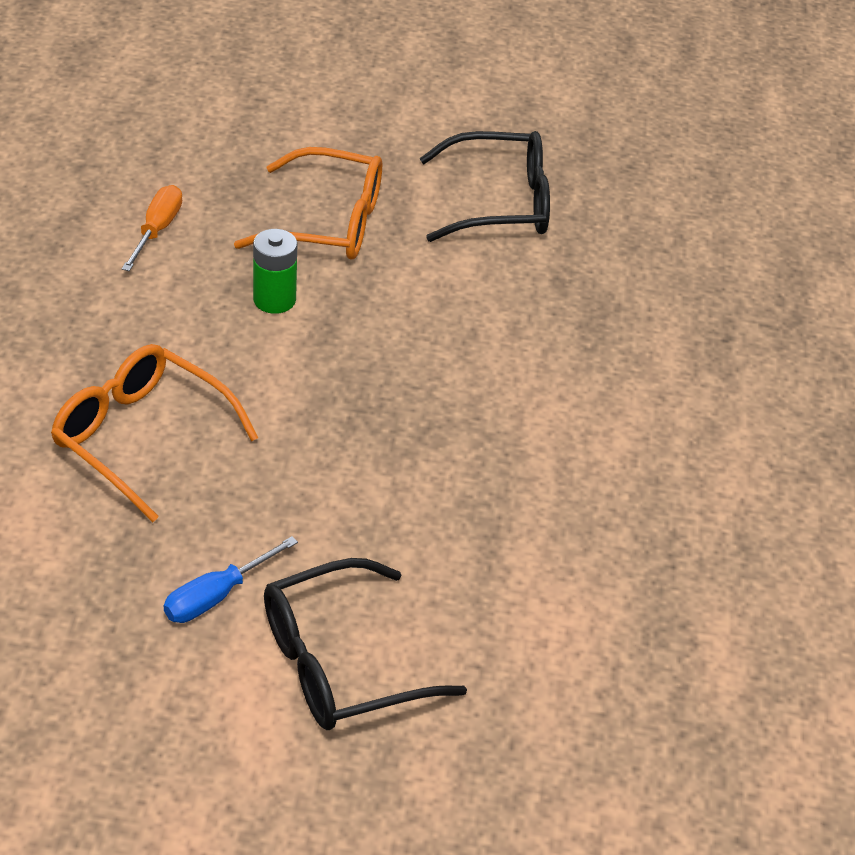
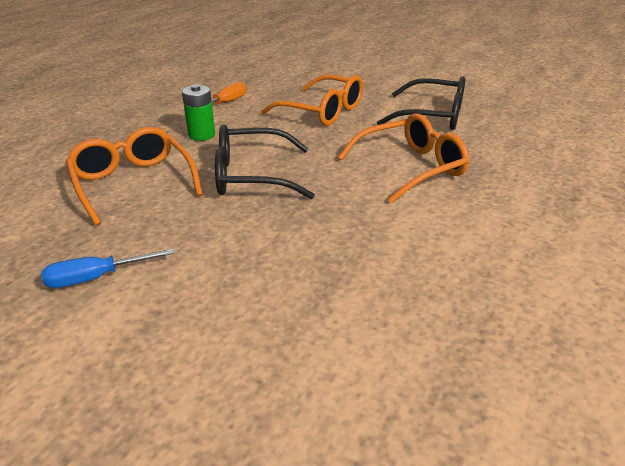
camera: 25 degrees right, 10 degrees down
green battery [253,229,297,314] -> green battery moved to [182,84,215,141]
black glasses [264,558,467,730] -> black glasses moved to [215,124,315,199]
none -> orange glasses [338,113,470,204]

